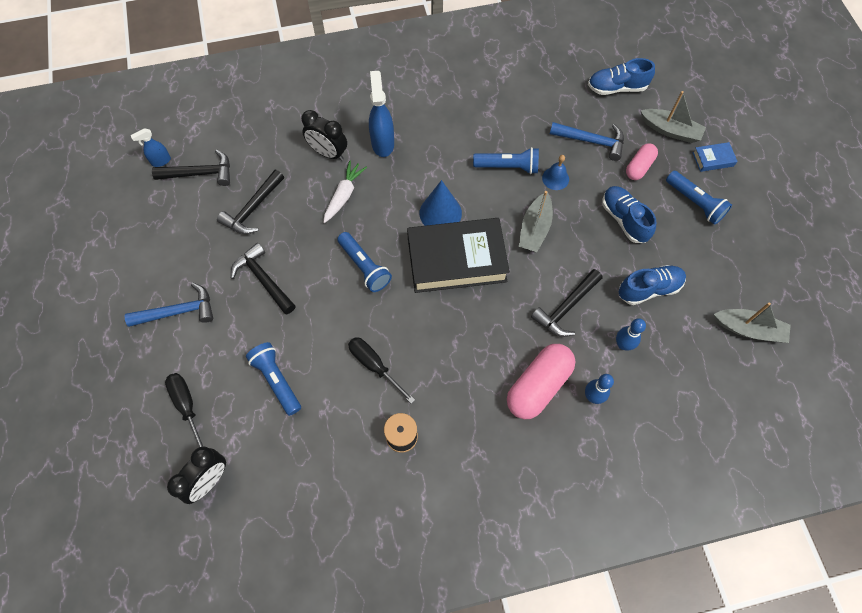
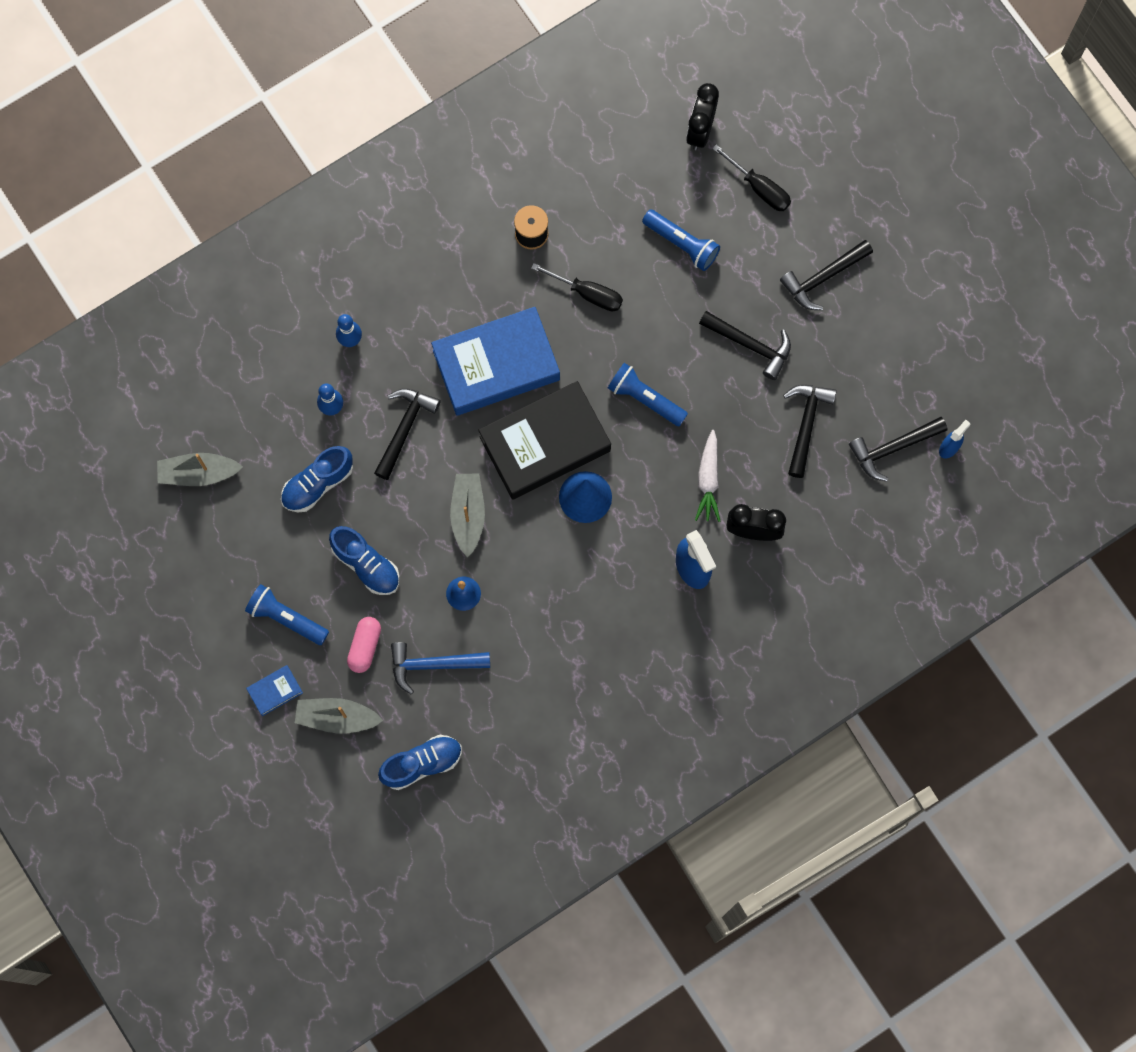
camera: 160 degrees right, 10 degrees up
blue hammer [125,283,213,327] -> black hammer [780,240,873,310]
blue flashlight [473,147,539,174] -> none
pink capsule [507,344,576,419] -> none
none -> blue book [431,307,560,416]

